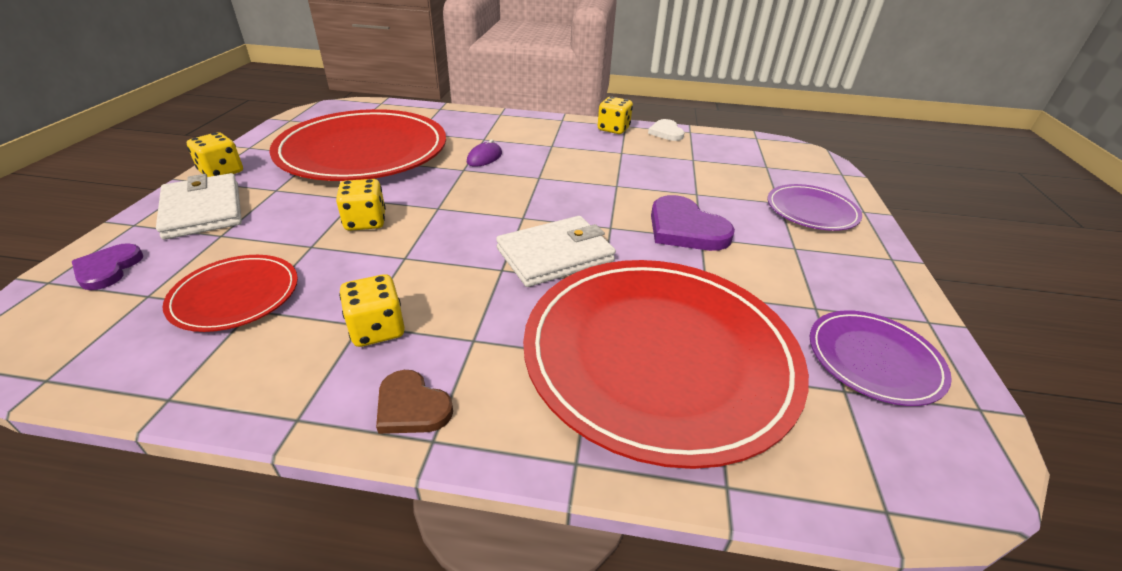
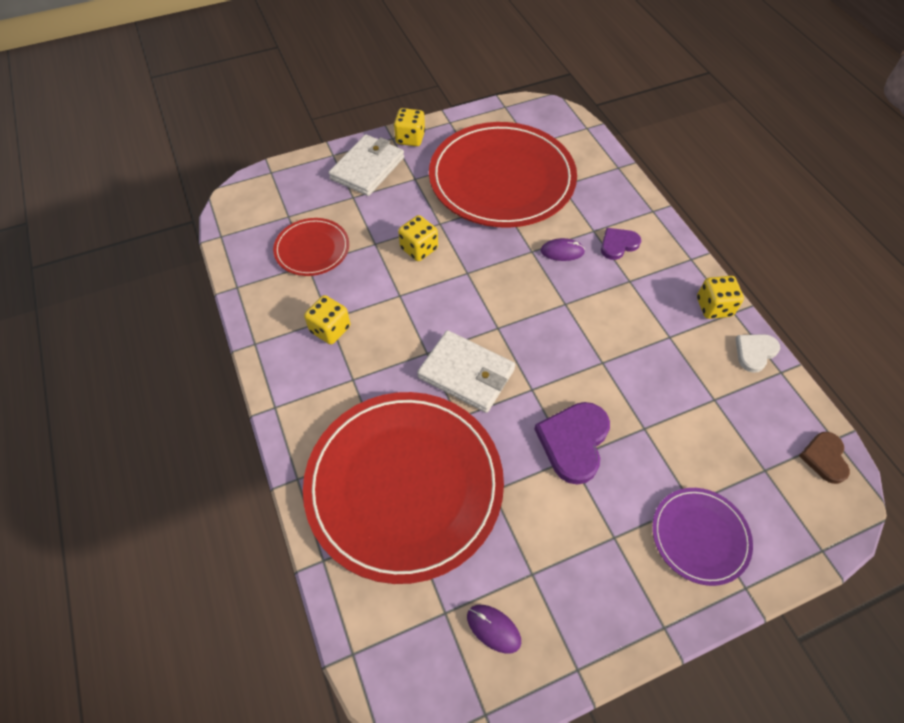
camera: 60 degrees right, 20 degrees up
purple heart [72,243,143,290] -> purple heart moved to [601,228,641,260]
brown heart [376,370,453,434] -> brown heart moved to [799,432,850,484]
purple plate [810,310,952,406] -> purple mouse [467,605,521,654]

